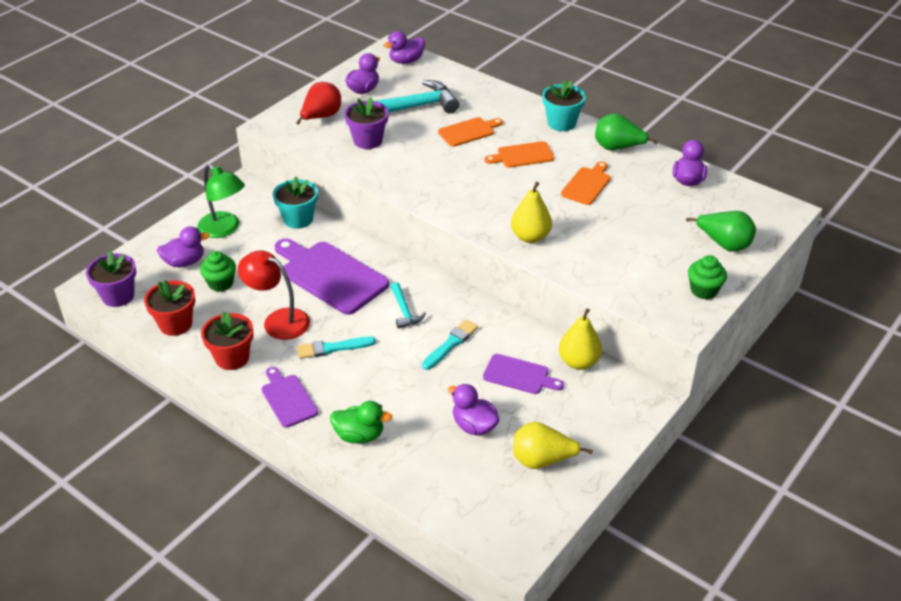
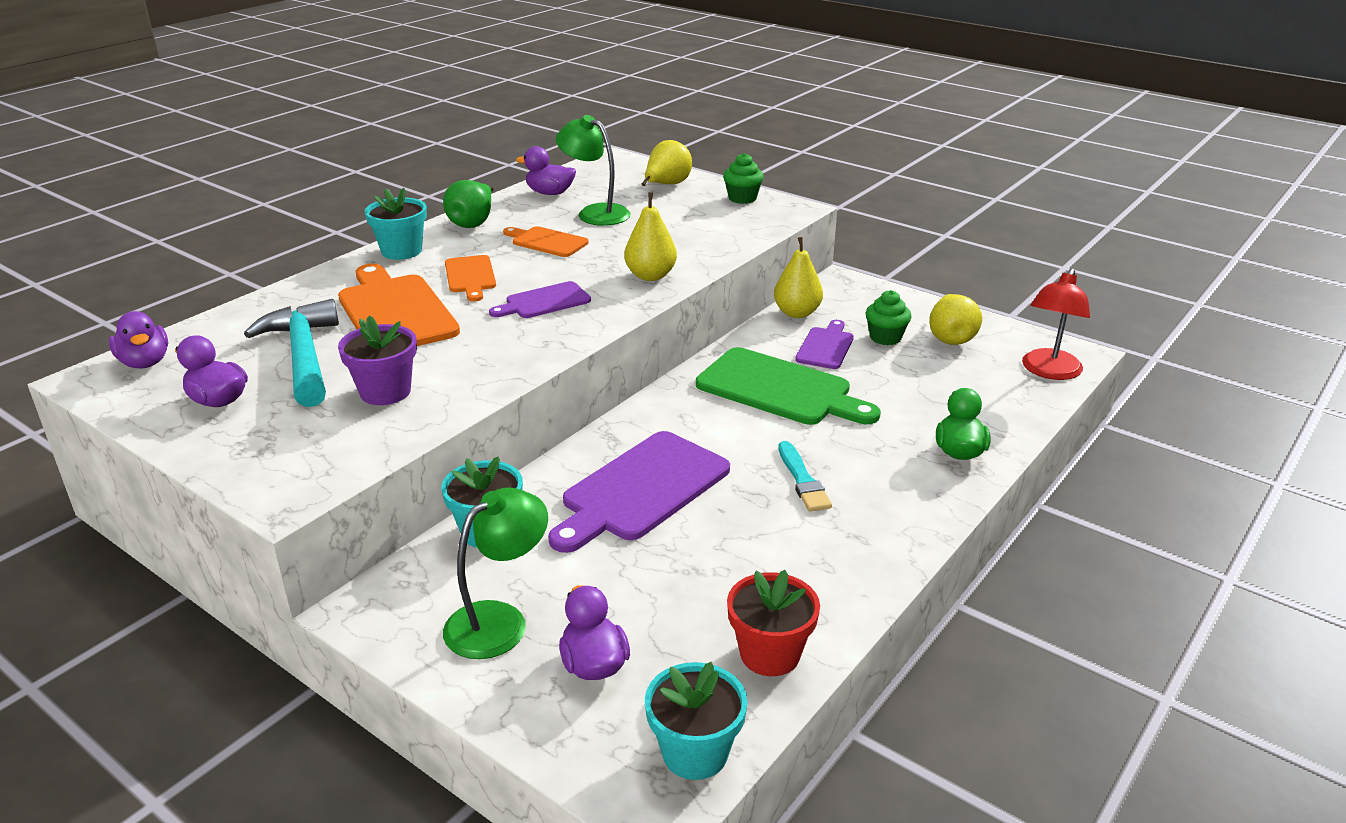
camera: 90 degrees left, 10 degrees down
purple flower pot [86,251,136,307] -> turquoise flower pot [645,662,748,780]
green cupcake [200,251,236,292] -> green cupcake moved to [865,290,911,345]
red flower pot [201,312,253,370] -> none
red lamp [238,250,310,340] -> red lamp moved to [1022,268,1090,380]
purple cutting board [262,367,318,428] -> purple cutting board moved to [489,281,591,318]
red pear [296,82,341,125] -> none
turquoise hammer [391,282,426,329] -> none
turquoise brush [422,319,478,370] -> green cutting board [696,347,881,425]
orange cutting board [438,117,503,147] -> orange cutting board [338,264,460,346], size x1.82
purple duck [448,384,499,435] -> none
green pear [686,211,756,252] -> yellow pear [642,140,692,186]
none -> green lamp [556,115,630,226]

